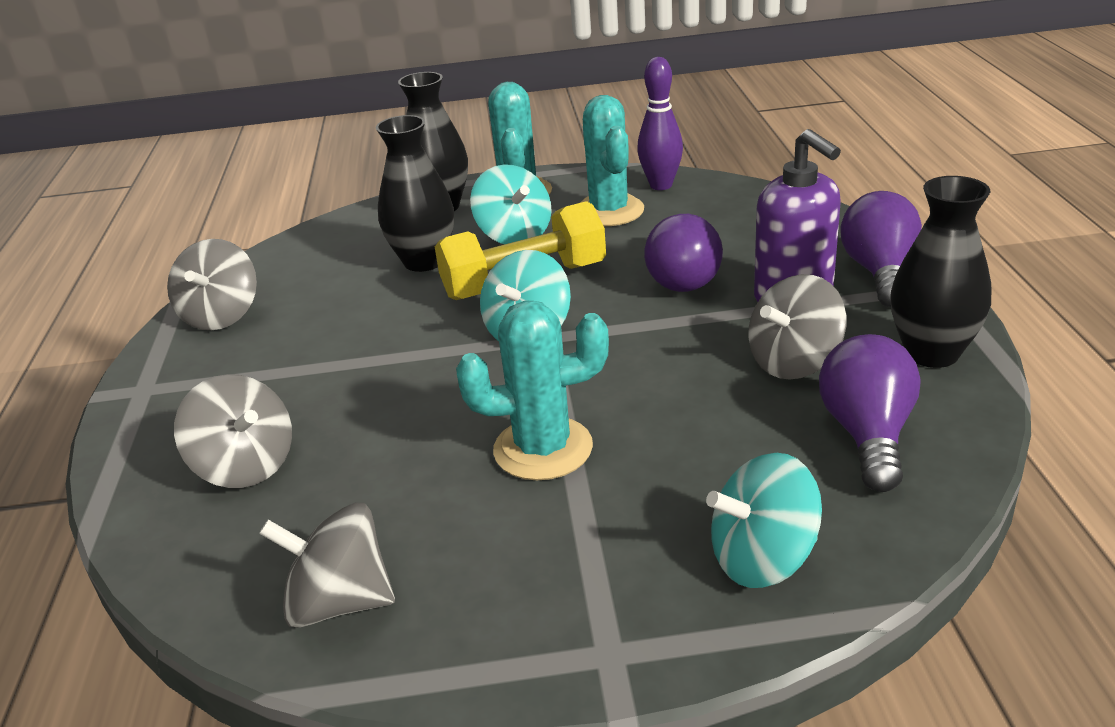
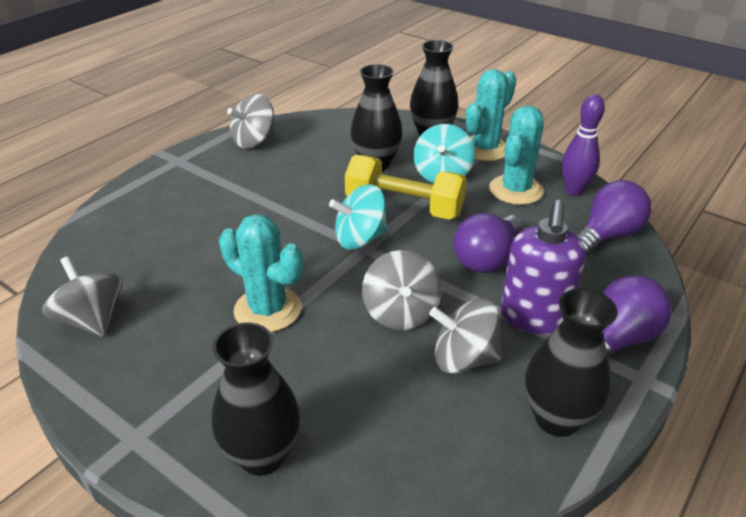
camera: 40 degrees right, 5 degrees up
grey spinning top [174,374,292,488] -> grey spinning top moved to [362,250,442,330]
turquoise spinning top [706,453,822,588] -> black vase [212,322,300,476]
purple light bulb [819,334,921,492] -> purple light bulb moved to [576,180,651,256]

